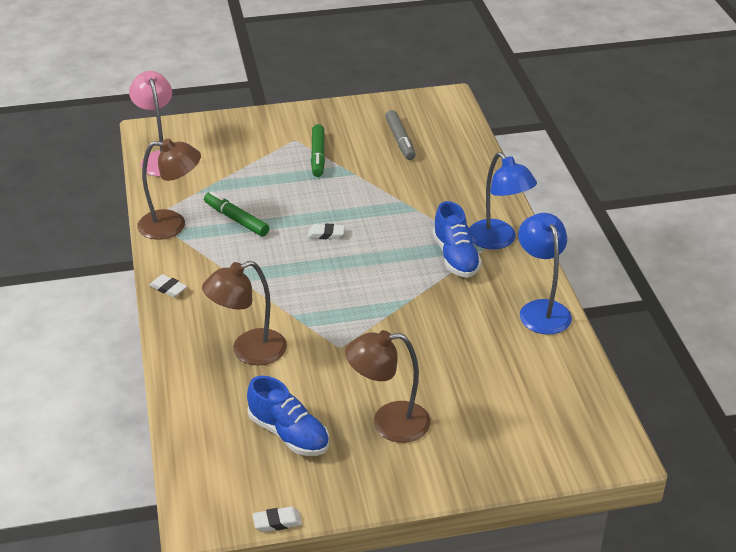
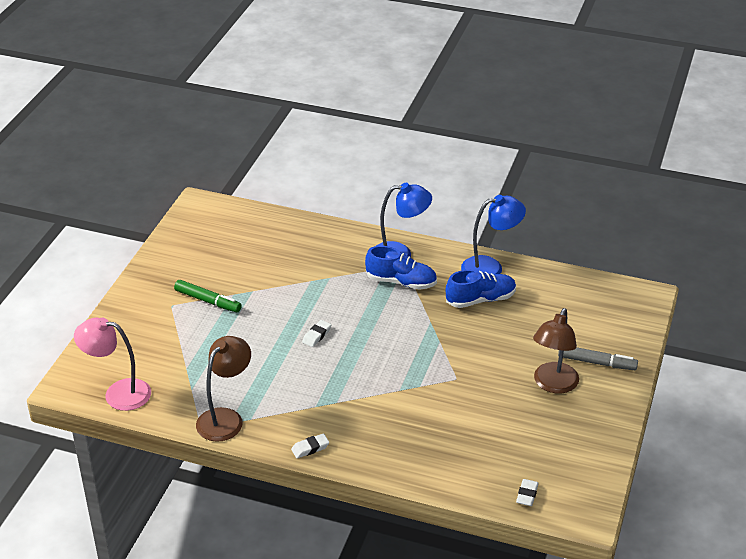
camera: 60 degrees left, 0 degrees up
brown lamp [202,261,287,365] -> none
green marker [204,191,269,236] -> none
blue shoe [247,376,329,456] -> blue shoe moved to [445,270,516,308]
white eraser [252,507,302,532] -> white eraser moved to [516,479,539,506]
grey marker [385,110,416,160] -> grey marker moved to [558,347,638,370]
blue lamp [518,213,572,335] -> blue lamp turned 150 degrees clockwise [461,195,526,274]

